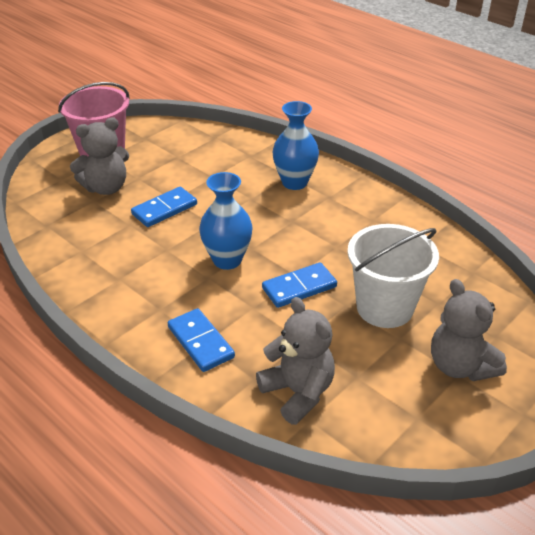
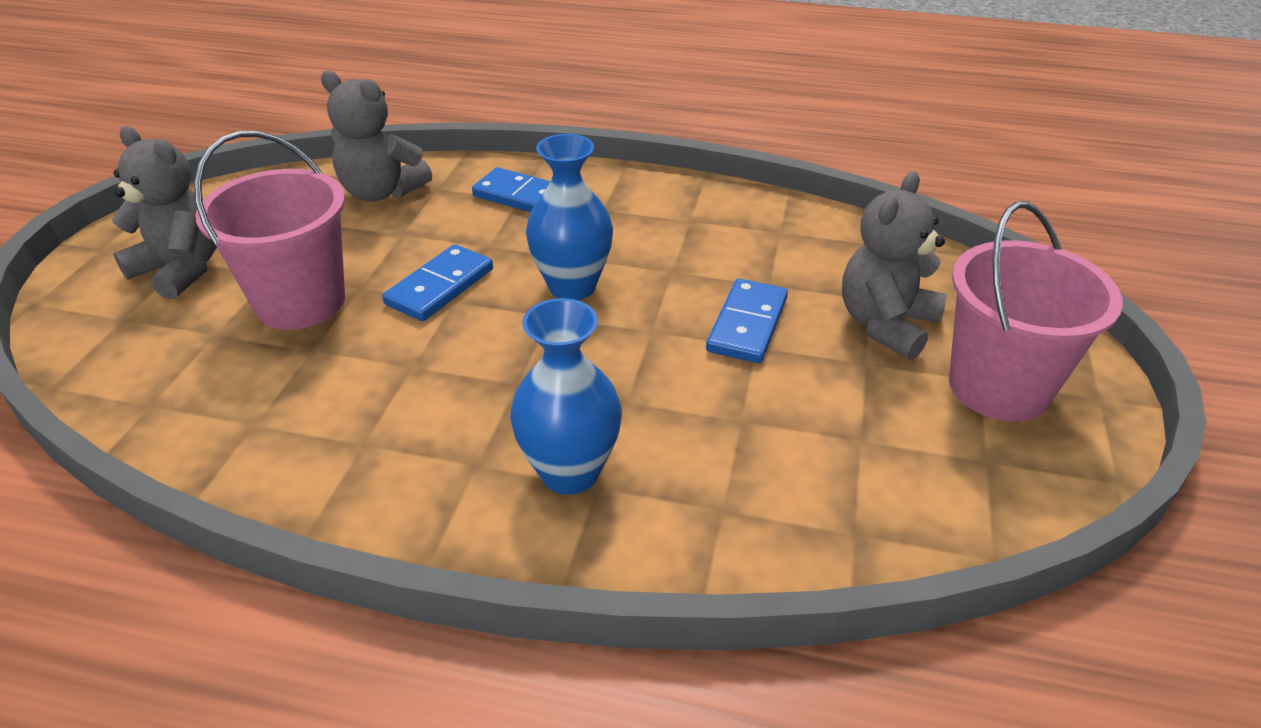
camera: 150 degrees right, 0 degrees up
white bucket [347,224,439,328] -> pink bucket [194,131,345,329]

